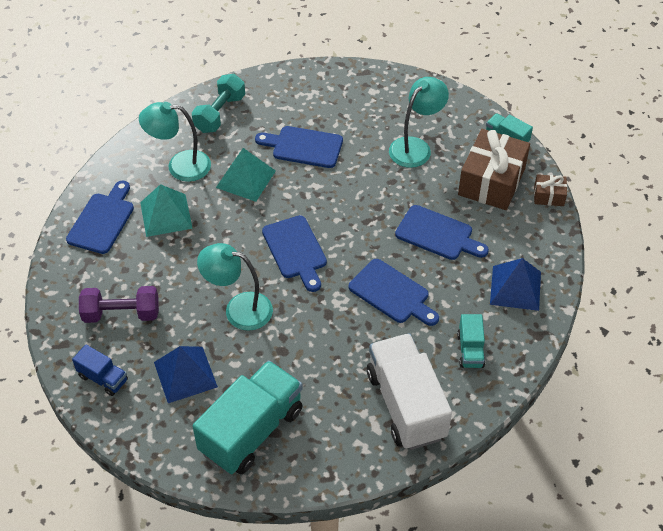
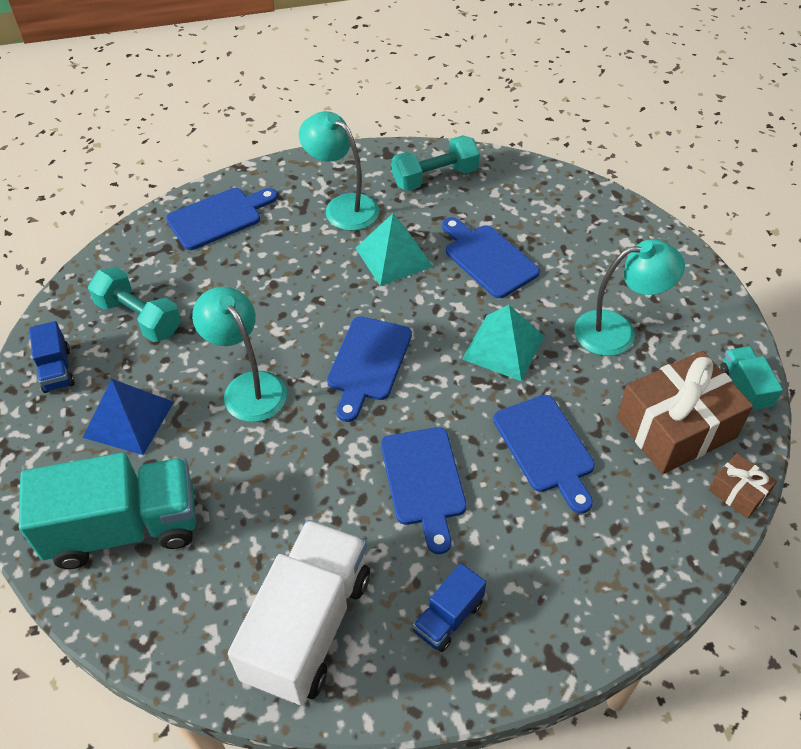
camera: 40 degrees right, 0 degrees up
purple dumbbell [79,286,159,323] -> turquoise dumbbell [88,267,181,342]
turquoise pyramid [140,184,193,237] -> turquoise pyramid moved to [462,305,544,381]
turquoise truck [457,314,485,368] -> blue truck [413,563,486,652]
blue pyramid [490,258,541,311] -> none

